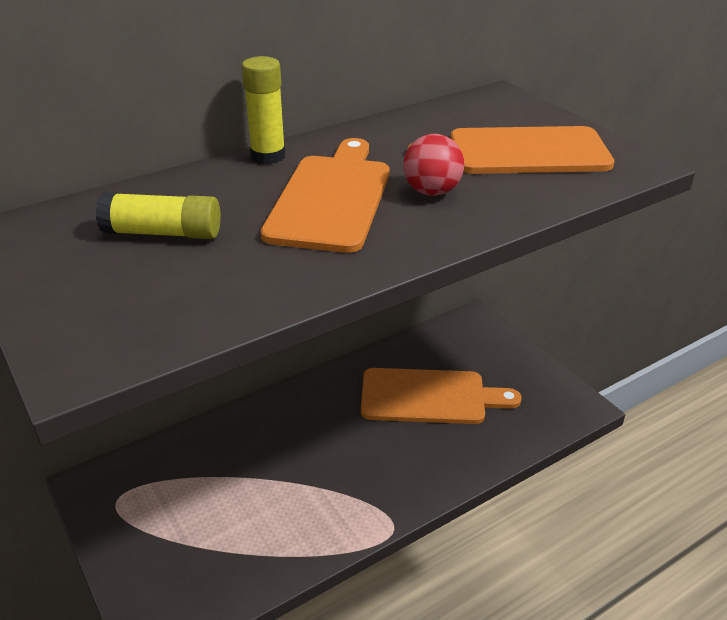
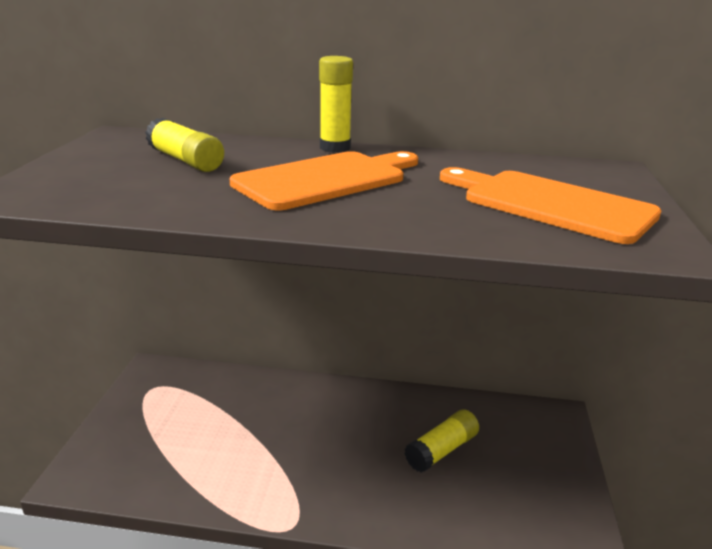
camera: 40 degrees right, 10 degrees down
orange cutting board [361,368,522,424] -> yellow glue stick [404,410,479,473]
red ball [403,134,464,196] -> none

